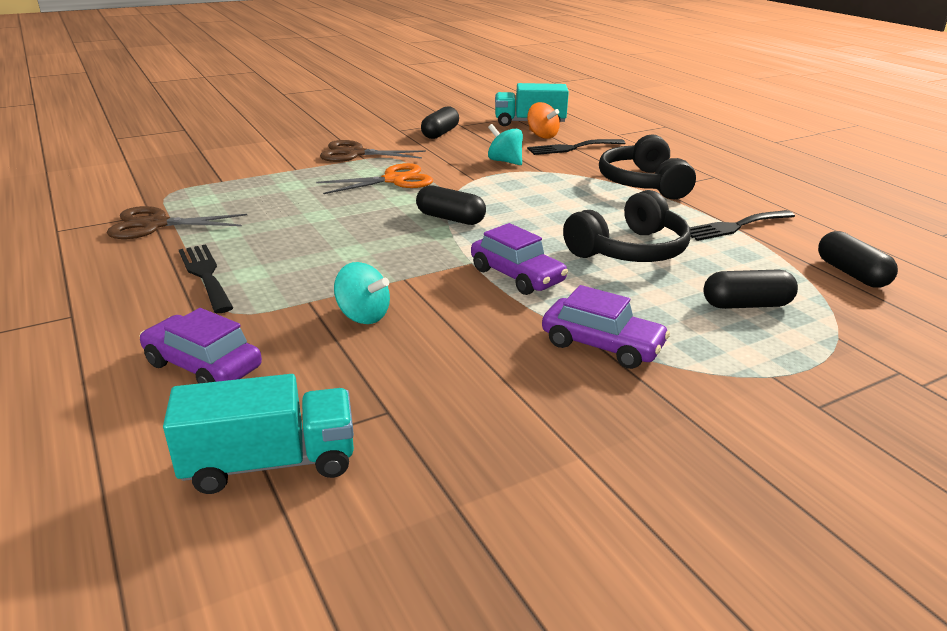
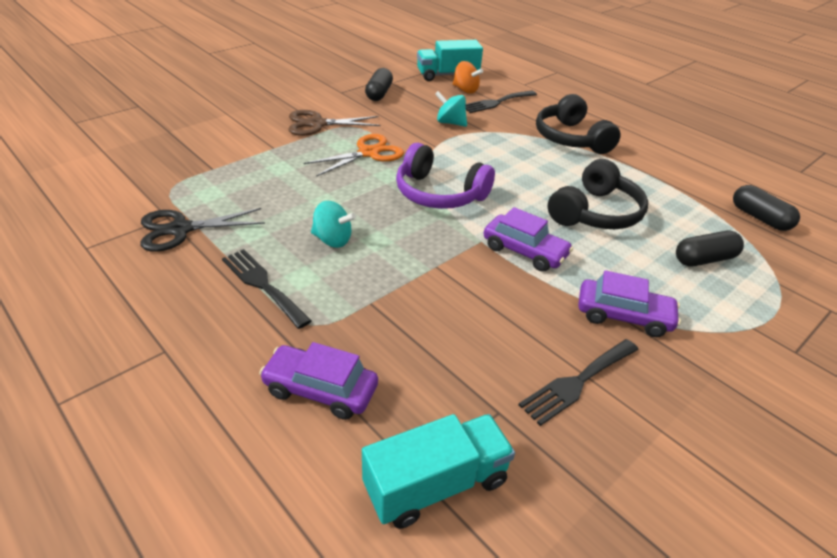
camera: 15 degrees left, 10 degrees up
brown scissors [107,206,247,239] -> black scissors [140,208,265,252]
turquoise spinning top [334,262,390,324] -> turquoise spinning top moved to [311,201,356,248]
black capsule [416,185,486,225] -> purple headphones [396,143,495,209]
black fork [690,210,795,241] -> black fork moved to [519,339,639,426]

